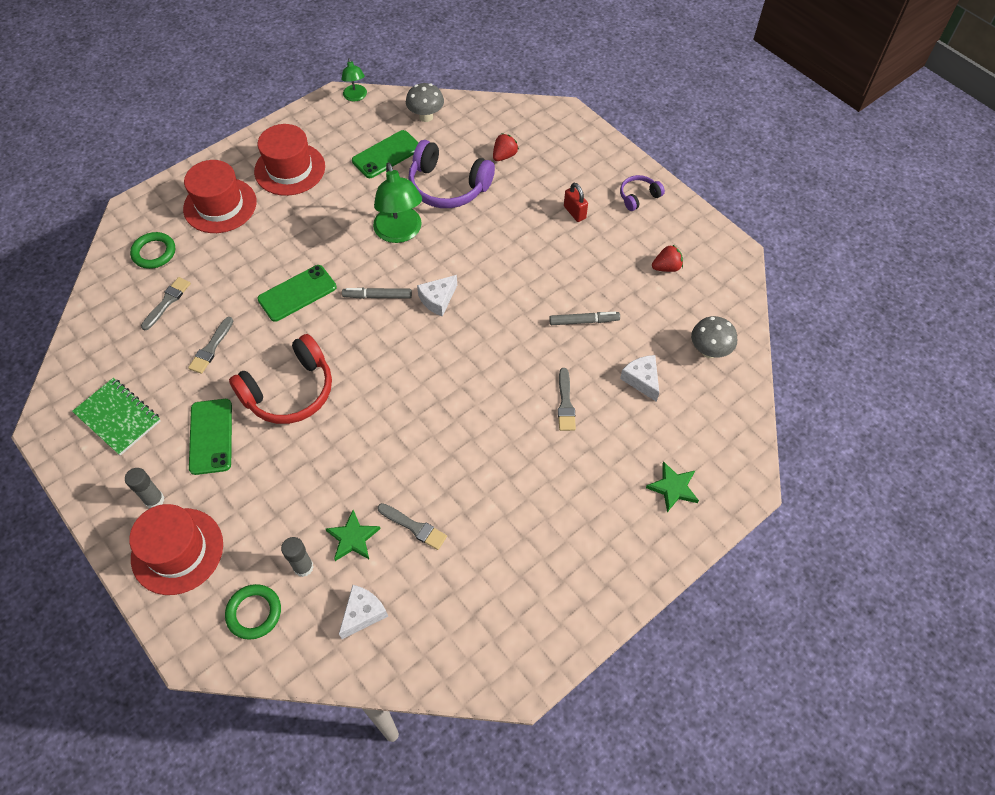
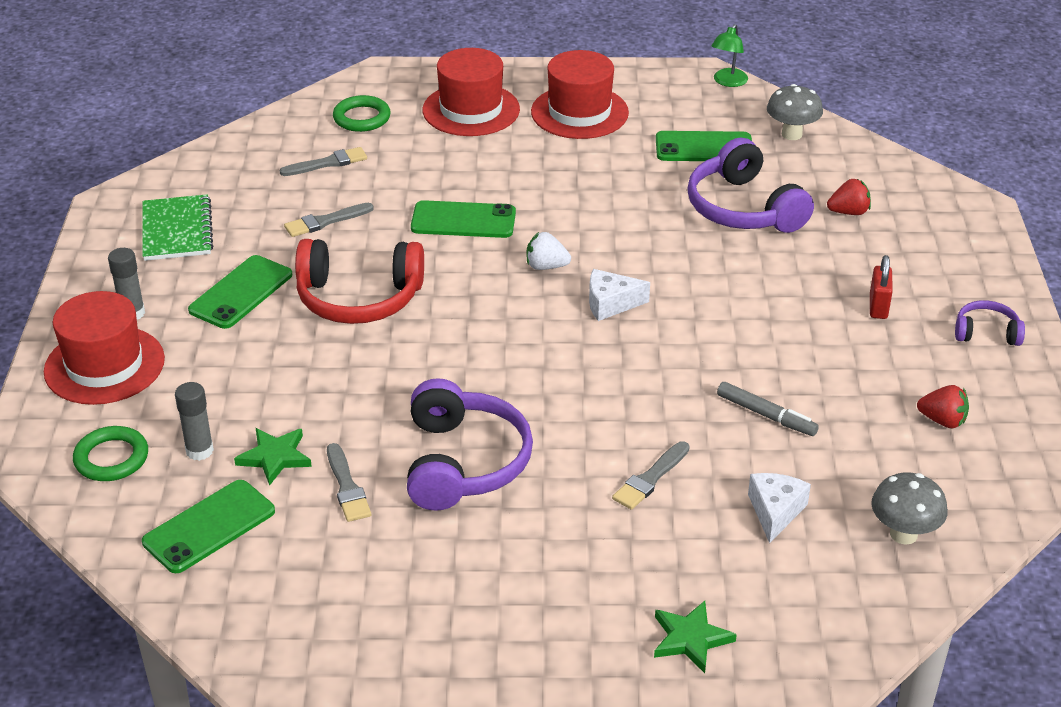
camera: 40 degrees right, 20 degrees down
white cheese [339,585,388,639] -> green phone [142,480,275,573]
grey marker [342,288,412,299] -> white strawberry [526,232,571,270]
green lamp [373,162,422,243] -> none
none -> purple headphones [407,378,533,511]

